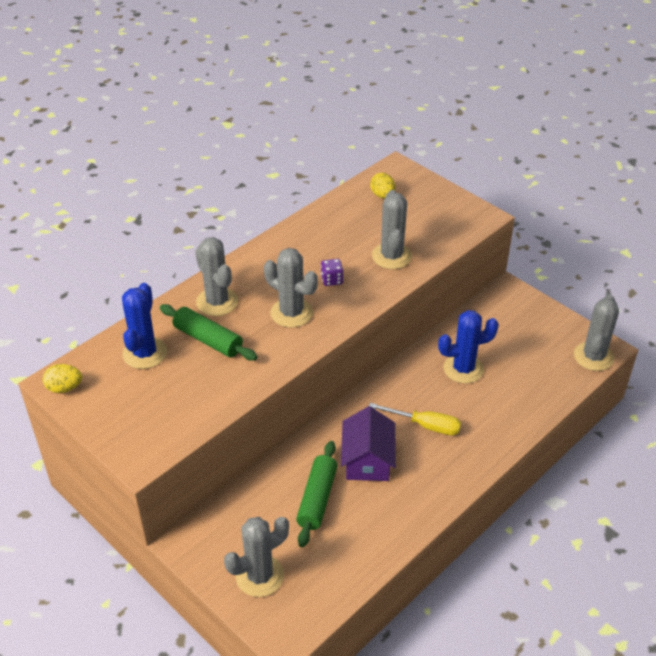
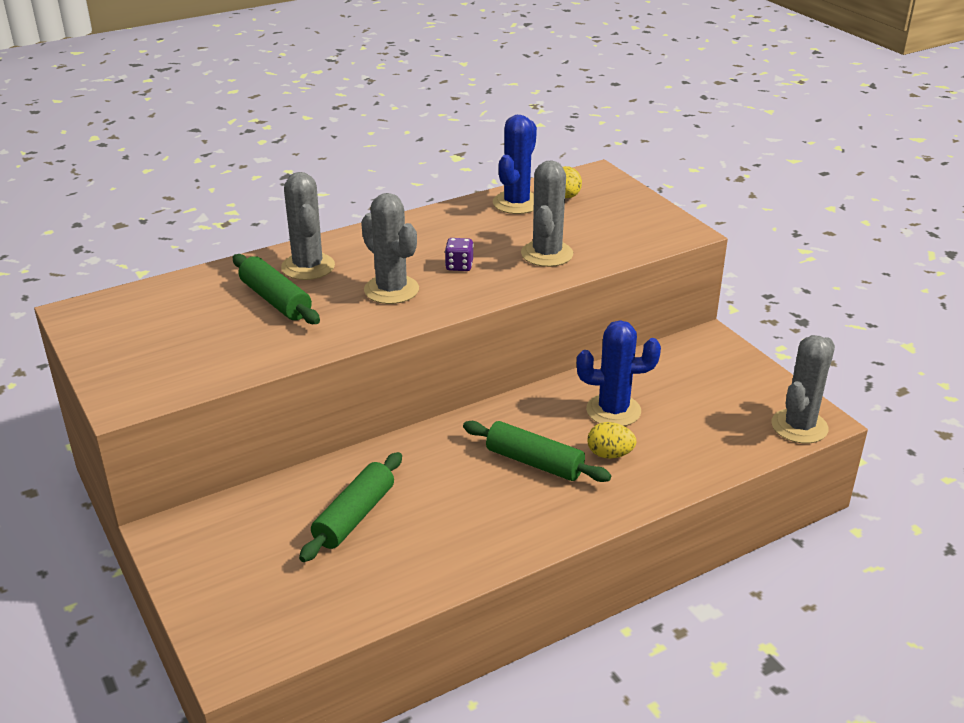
camera: 15 degrees right, 10 degrees down
yellow egg [43,364,82,393] -> yellow egg moved to [588,422,637,459]
blue cactus [122,283,167,369] -> blue cactus moved to [493,115,537,214]
grey cactus [224,517,289,597] -> none
purple house [341,406,396,481] -> none
yellow screwdriver [369,403,461,435] -> green rolling pin [463,421,611,482]

